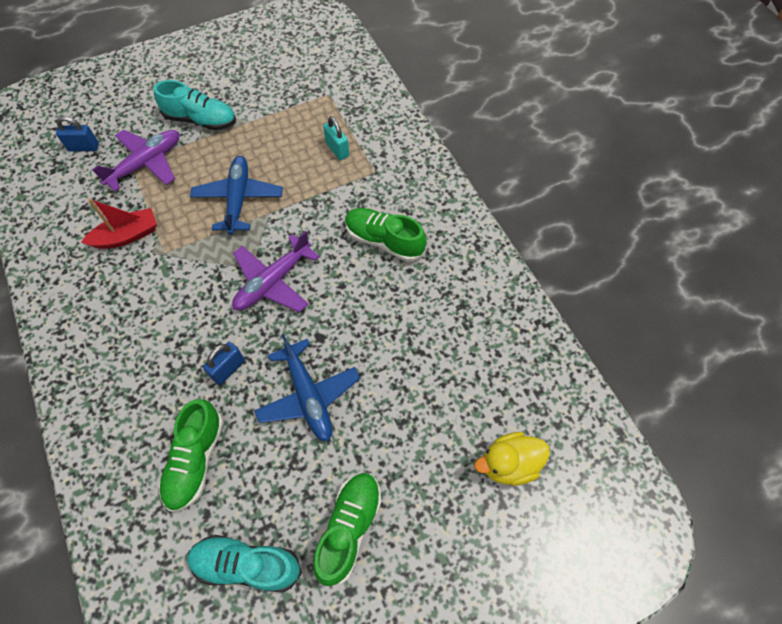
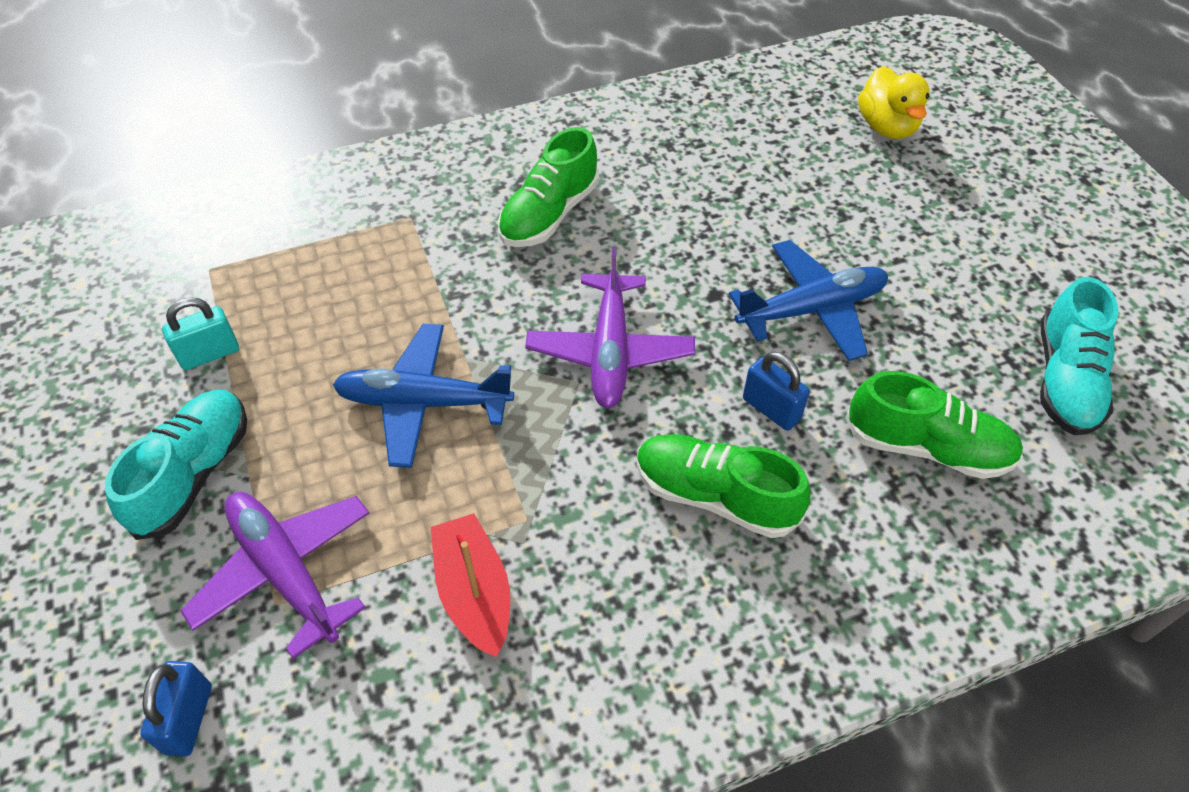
camera: 85 degrees left, 10 degrees down
purple plane [232,231,320,312] -> purple plane turned 45 degrees clockwise [525,247,695,408]
green shoe [313,473,381,586] -> green shoe moved to [637,434,811,538]
turquoise padlock [323,116,349,160] -> turquoise padlock moved to [162,297,239,370]

